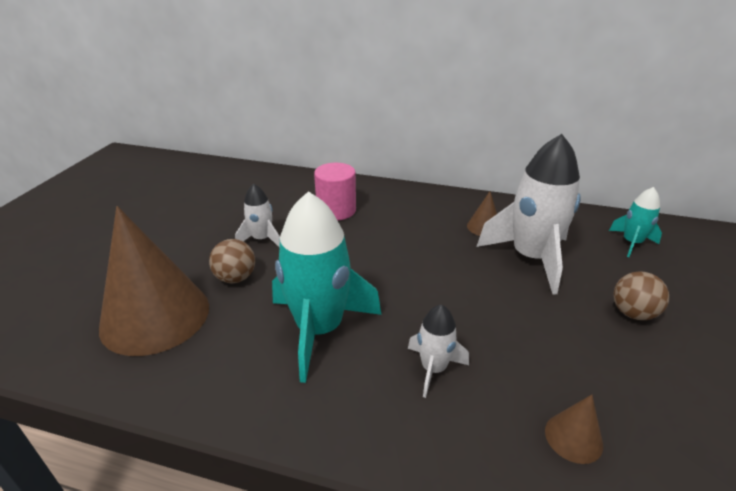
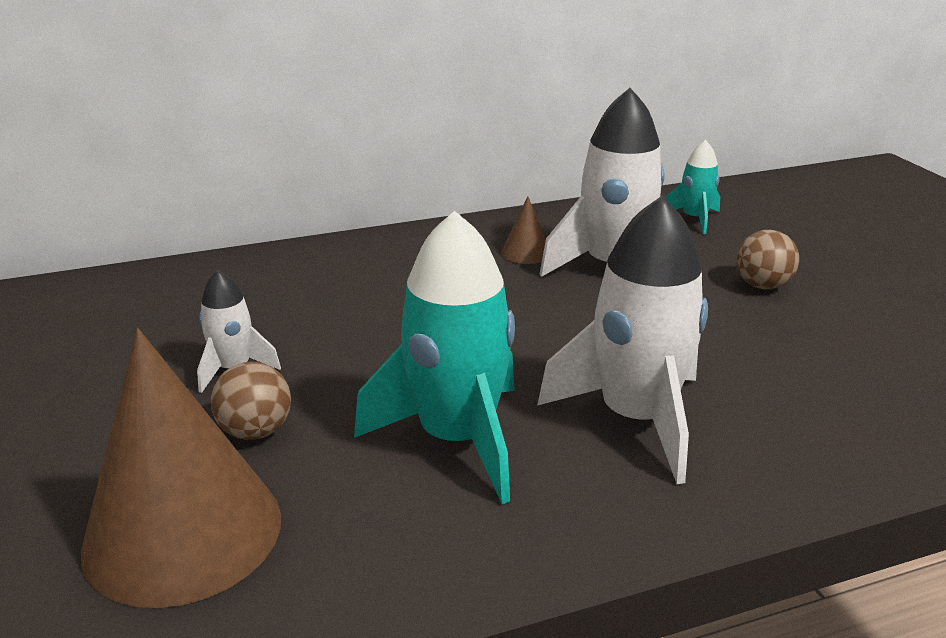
camera: 35 degrees left, 5 degrees down
pink cylinder [314,163,356,220] -> none
white rocket [408,304,469,398] -> white rocket [537,195,708,484], size x1.98
brown cone [545,395,603,464] -> none

